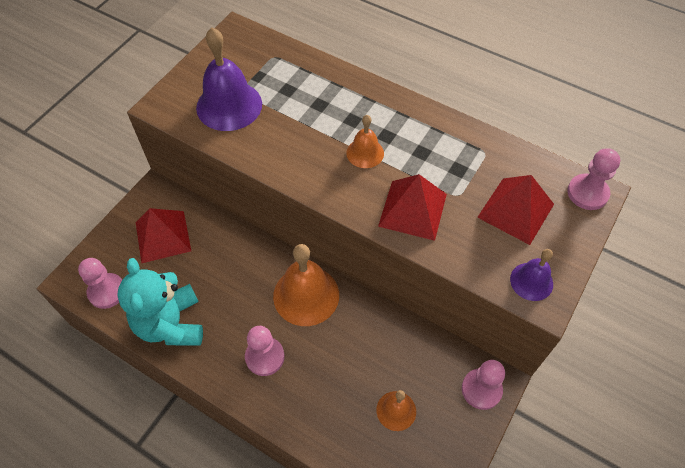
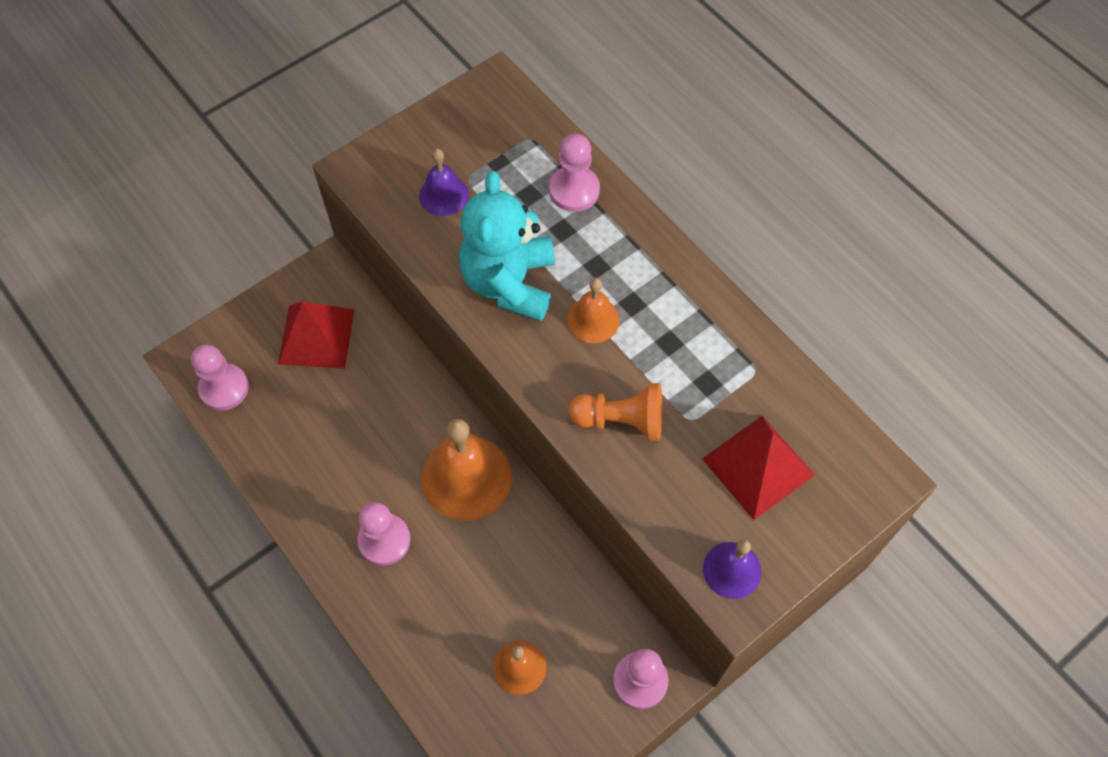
camera: 20 degrees right, 5 degrees up
turquoise teddy bear [117,258,203,346] -> turquoise teddy bear moved to [459,171,555,321]
purple bell [196,28,262,131] -> purple bell [419,149,469,216], size x0.55
red pyramid [378,174,447,241] -> orange pawn [568,383,662,441]
pink pawn [567,148,620,210] -> pink pawn moved to [549,134,600,212]

